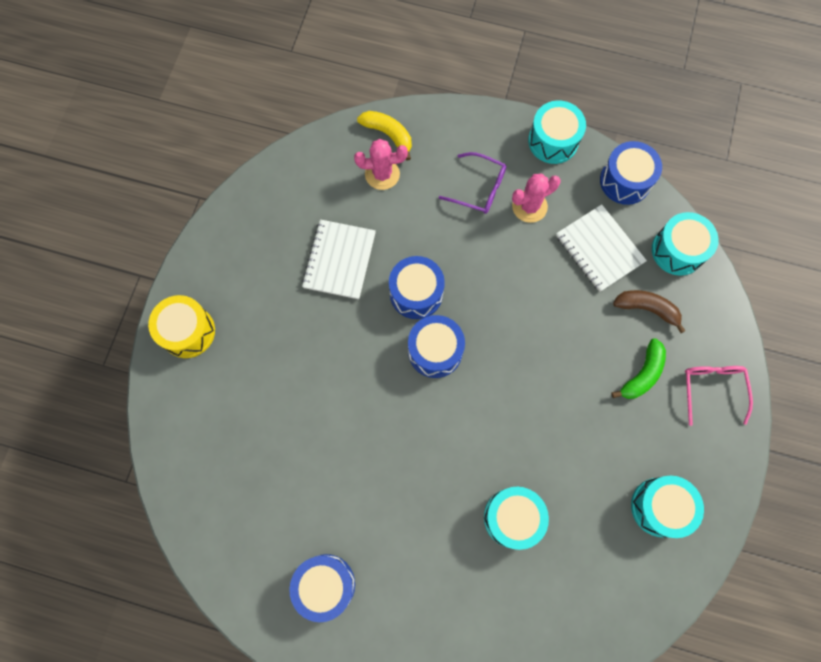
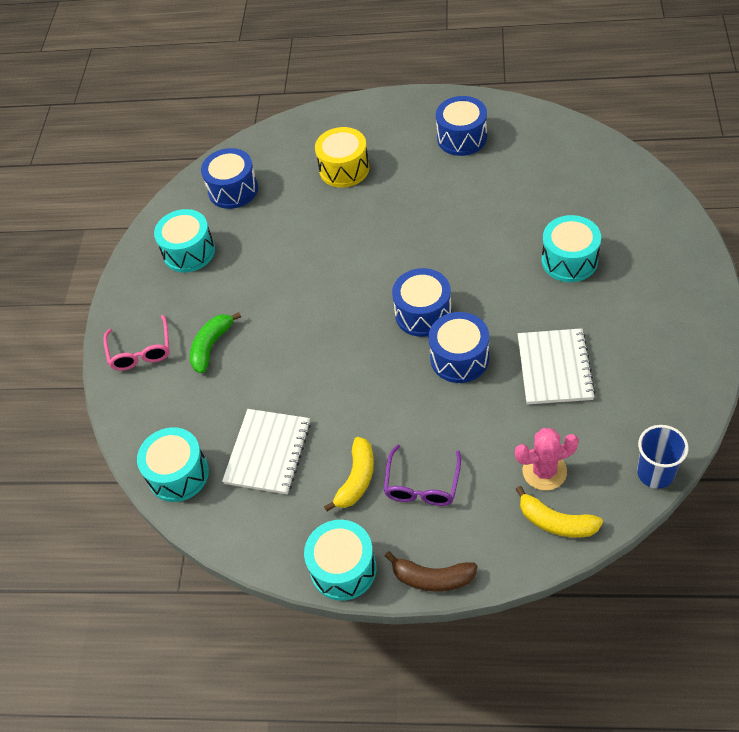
camera: 175 degrees right, 20 degrees down
yellow drum [148,295,215,358] -> yellow drum moved to [315,127,369,187]
purple glasses [439,152,506,214] -> purple glasses turned 90 degrees counterclockwise [384,444,461,506]
turquoise drum [484,487,549,550] -> turquoise drum moved to [542,215,601,282]
pink cactus [512,173,561,223] -> yellow banana [324,437,374,512]
white notebook [556,204,647,292] -> white notebook turned 60 degrees clockwise [222,409,311,494]
blue drum [600,141,662,205] -> blue drum moved to [201,148,258,209]
brown banana [613,290,686,333] -> brown banana moved to [385,551,478,592]
none -> blue cup [637,425,689,489]

